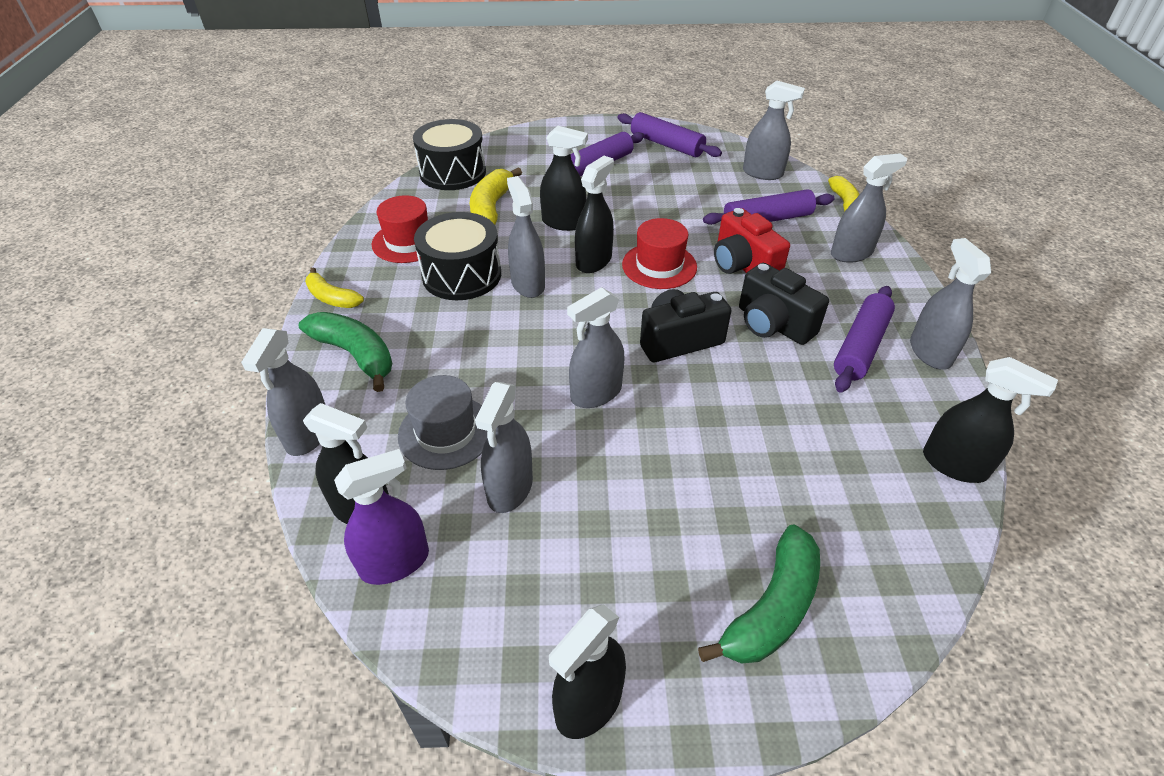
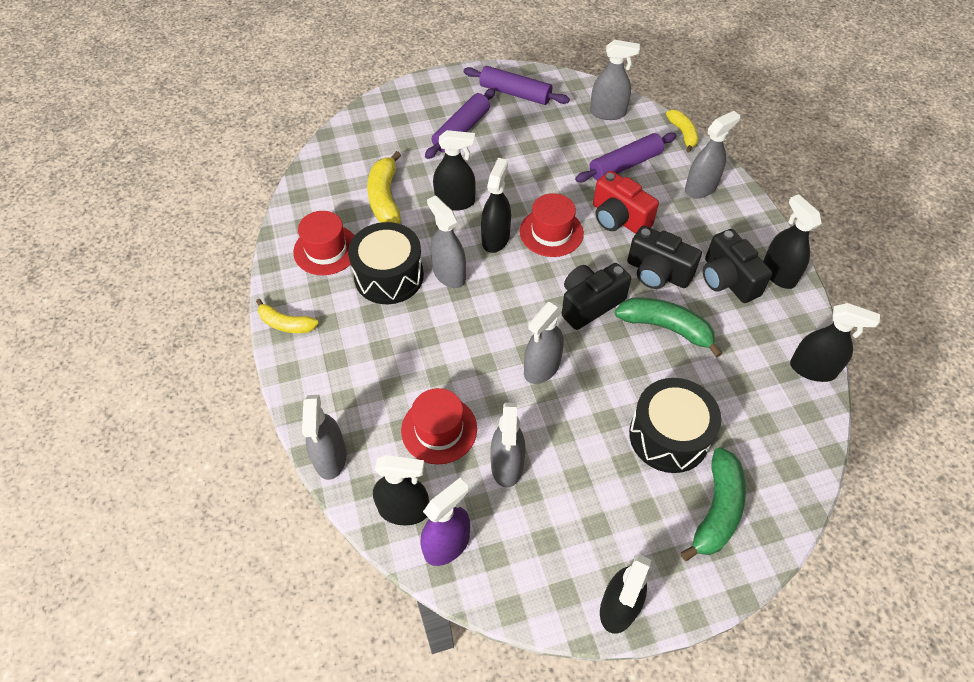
camera: 15 degrees left, 10 degrees up
green banana [299,312,392,392] -> green banana moved to [615,298,723,357]
grey hat [398,375,487,470] -> red hat [401,388,477,464]
black drum [413,119,486,190] -> black drum moved to [629,378,721,473]
purple rolling pin [834,286,895,393] -> black camera [703,229,772,303]
grey spray bottle [910,238,991,369] -> black spray bottle [763,194,822,289]

